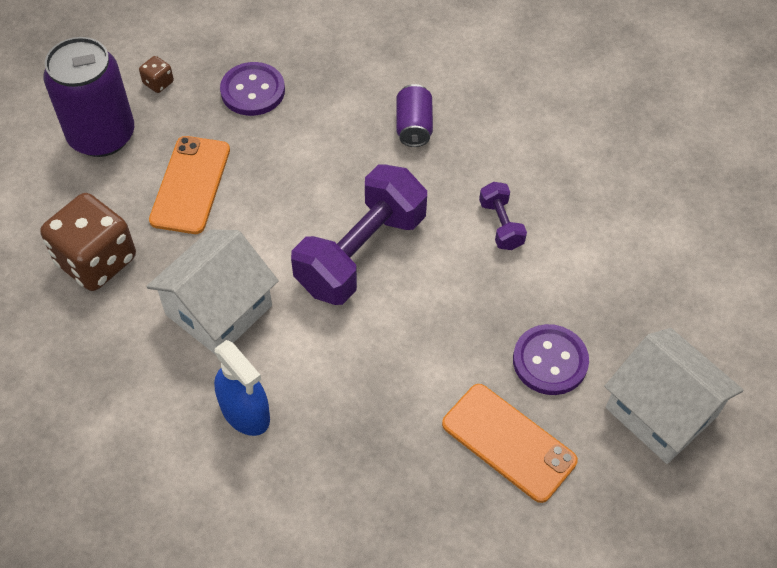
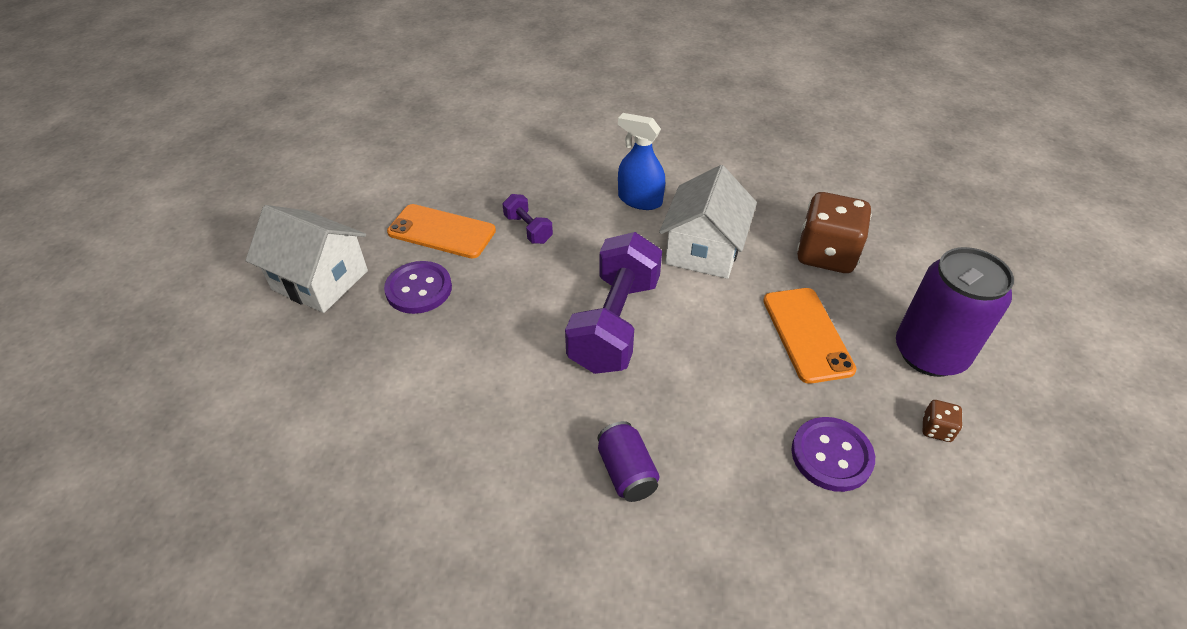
camera: 160 degrees right, 10 degrees down
purple dumbbell [479,182,527,250] -> purple dumbbell moved to [503,194,553,244]

